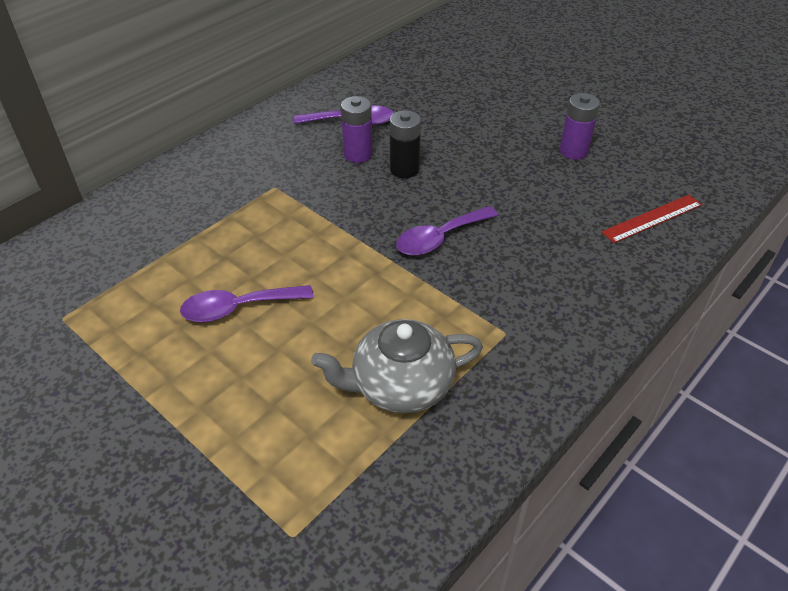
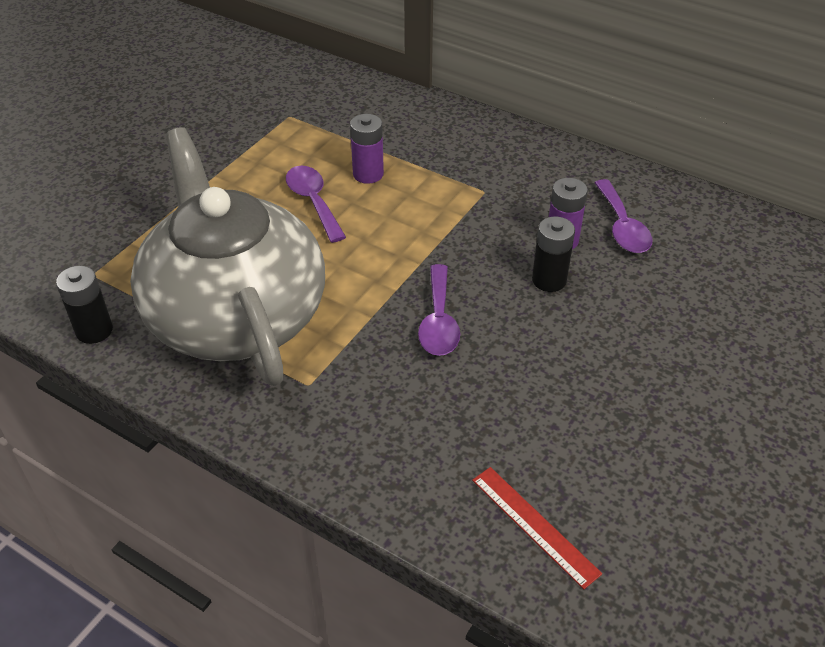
camera: 80 degrees right, 0 degrees up
grey teapot [311,319,483,413] -> grey teapot [130,127,325,386], size x1.99
purple spoon [396,206,498,256] -> purple spoon turned 135 degrees counterclockwise [418,264,460,356]
purple battery [559,93,600,160] -> purple battery moved to [350,114,384,184]
none -> black battery [56,266,113,344]

